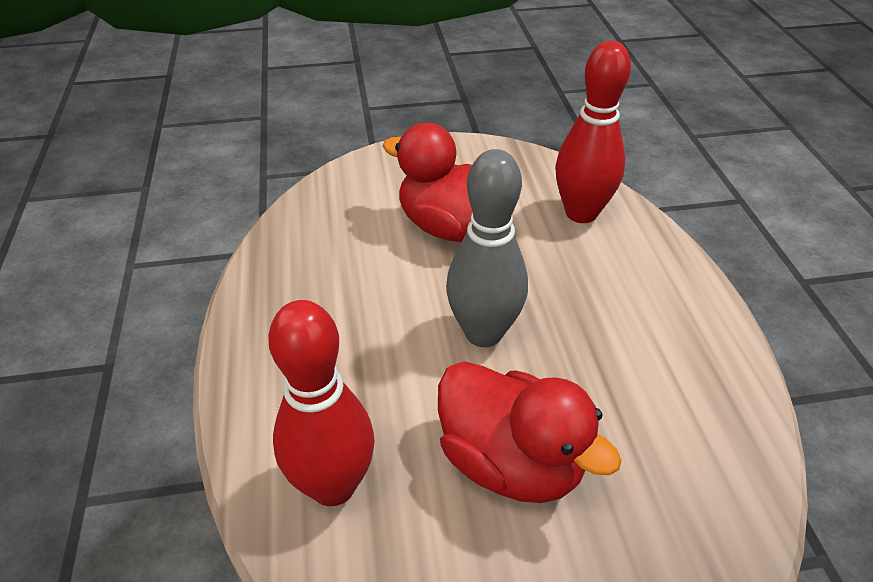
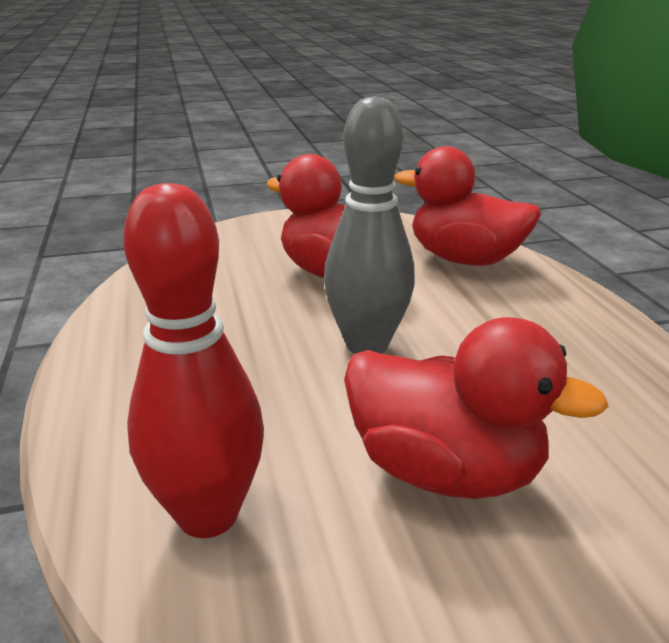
camera: 175 degrees right, 15 degrees down
red bowling pin [269,300,375,506] -> red duck [394,146,541,266]

